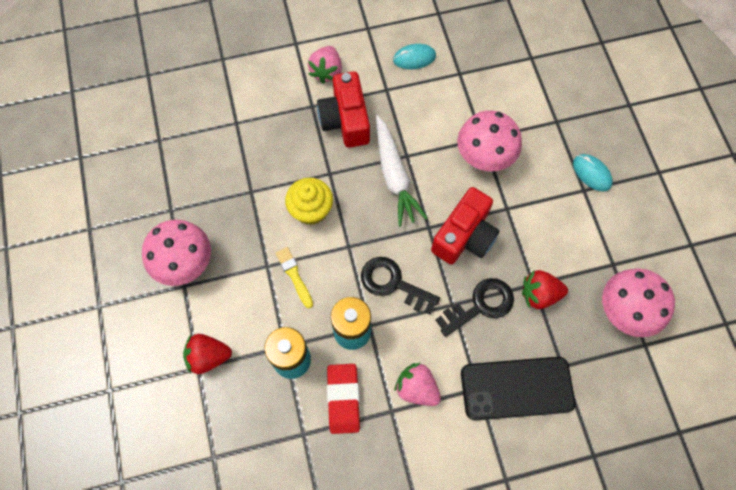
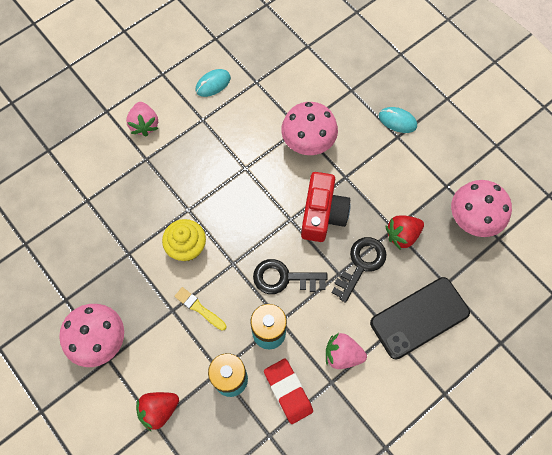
camera: 25 degrees left, 0 degrees up
red camera [317,71,370,148] -> none
white carrot [376,115,427,227] -> none

